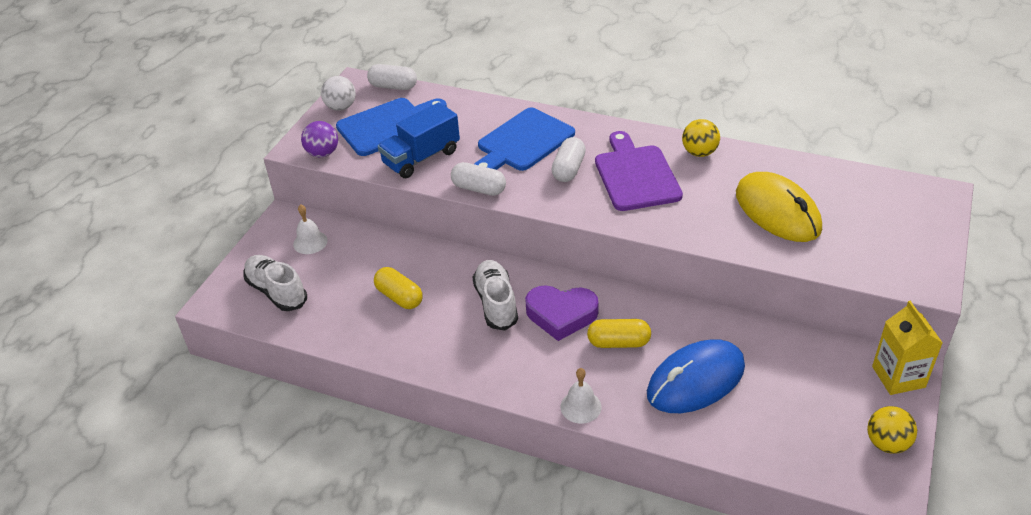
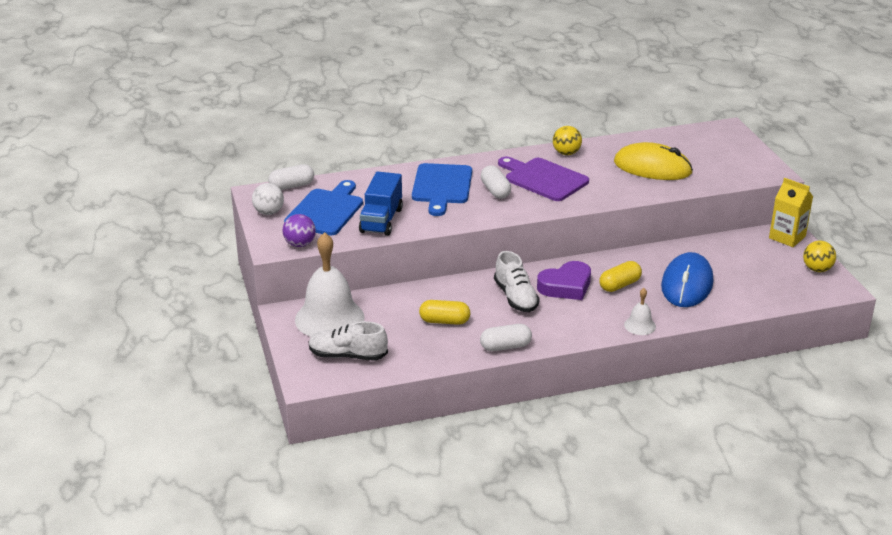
camera: 40 degrees left, 10 degrees down
white bell [293,205,328,254] -> white bell [295,232,365,337], size x2.22
white capsule [451,162,506,196] -> white capsule moved to [480,324,532,351]
white shoe [473,260,518,331] -> white shoe turned 150 degrees counterclockwise [494,251,540,312]

